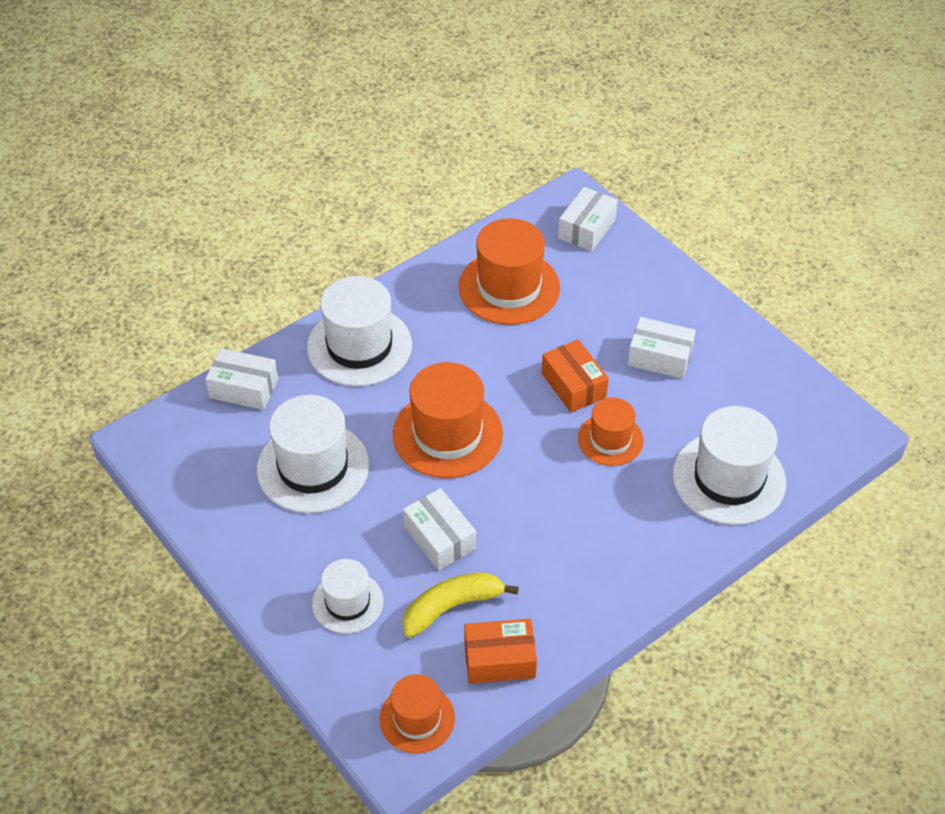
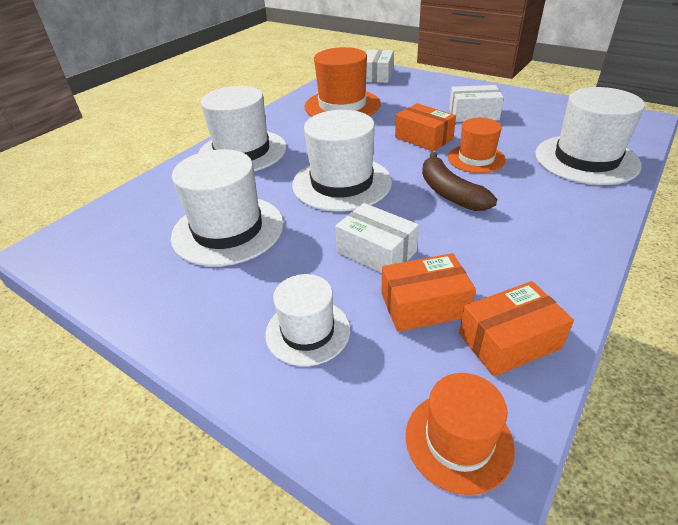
camera: 15 degrees left, 10 degrees down
white box [205,348,278,410] -> none
orange hat [393,362,503,478] -> white hat [292,110,392,212]
yellow banana [402,572,519,638] -> orange box [382,253,476,332]
none -> brown banana [422,152,497,211]

